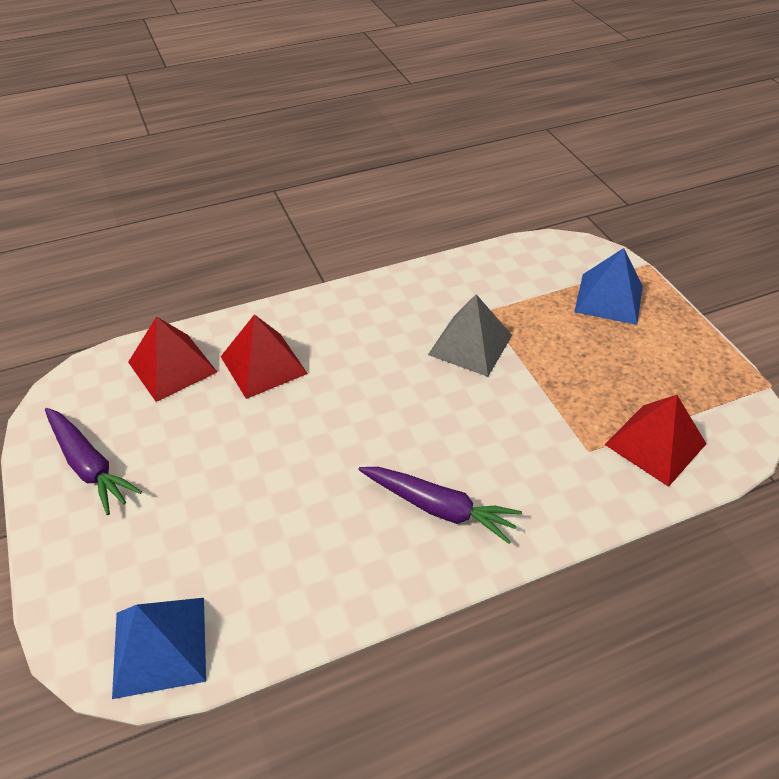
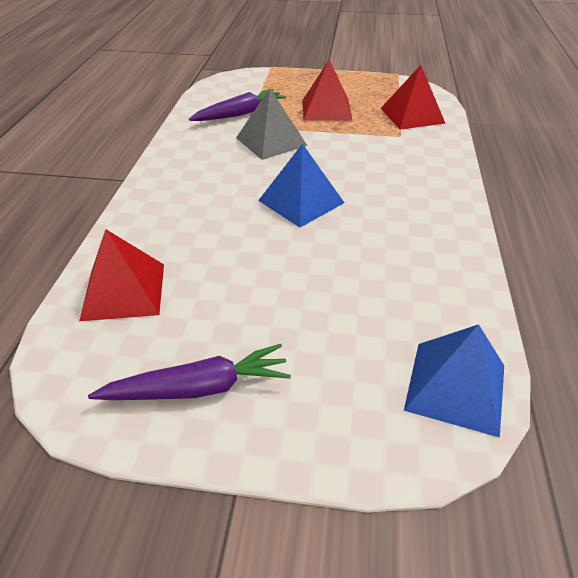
camera: 60 degrees left, 5 degrees down
red pyramid [221,314,308,399] -> red pyramid moved to [303,59,352,120]
purple carrot [358,467,522,544] -> purple carrot moved to [189,89,286,121]
blue pyramid [574,248,643,325] -> blue pyramid moved to [258,144,344,227]

